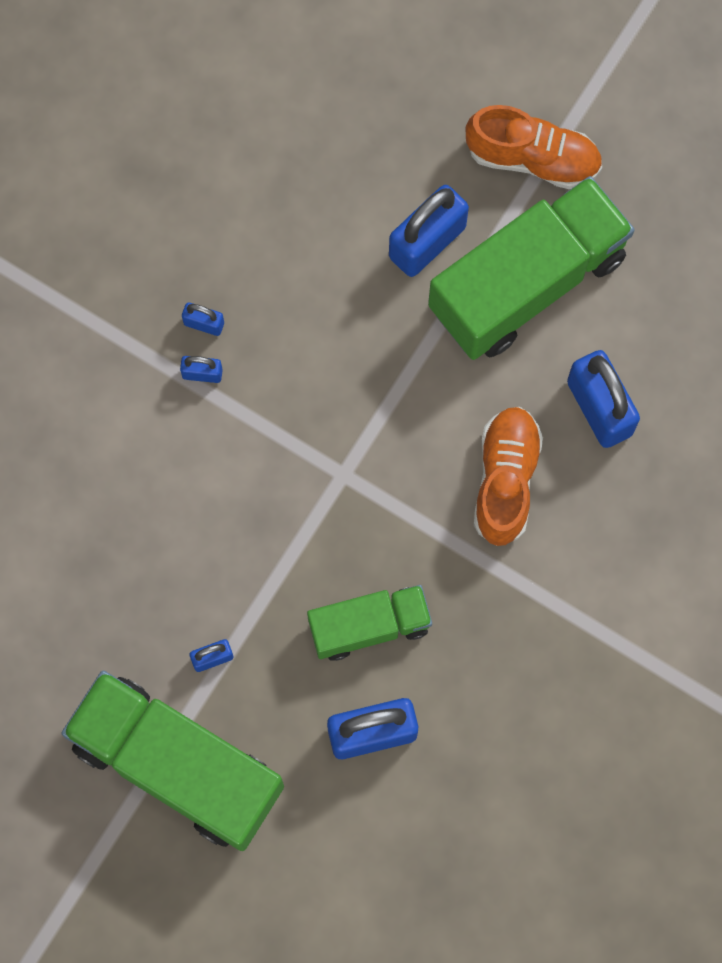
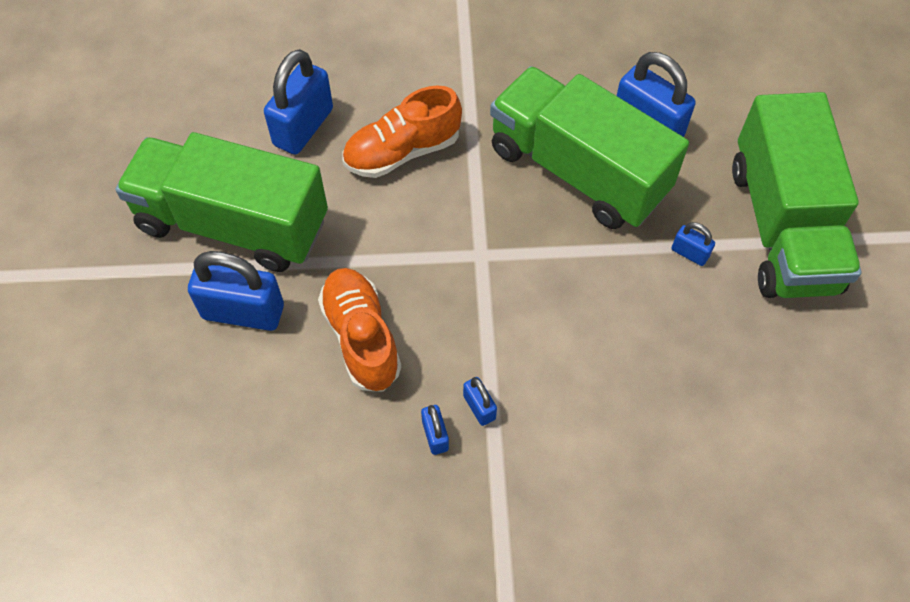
camera: 125 degrees left, 15 degrees down
green truck [307,585,432,661] -> green truck [490,66,689,229], size x1.77
orange shoe [466,105,602,189] -> orange shoe moved to [318,268,401,392]

